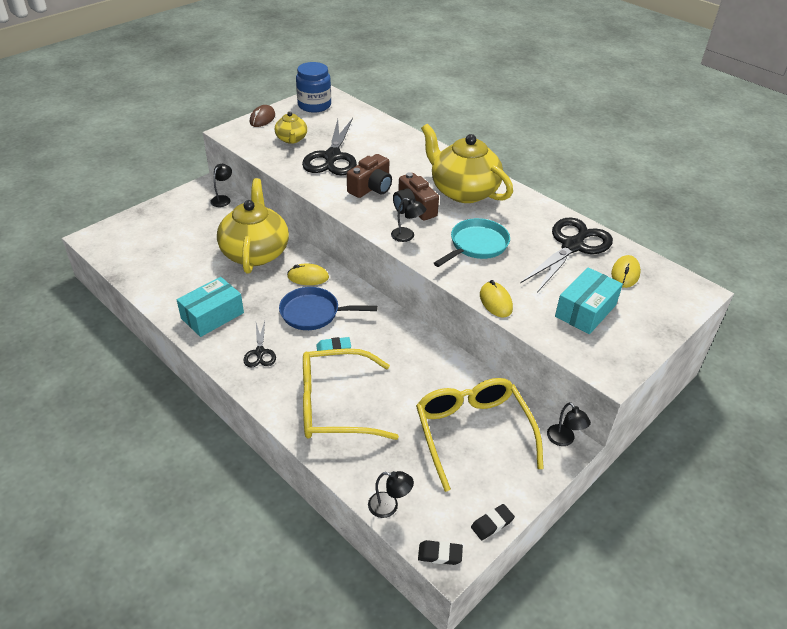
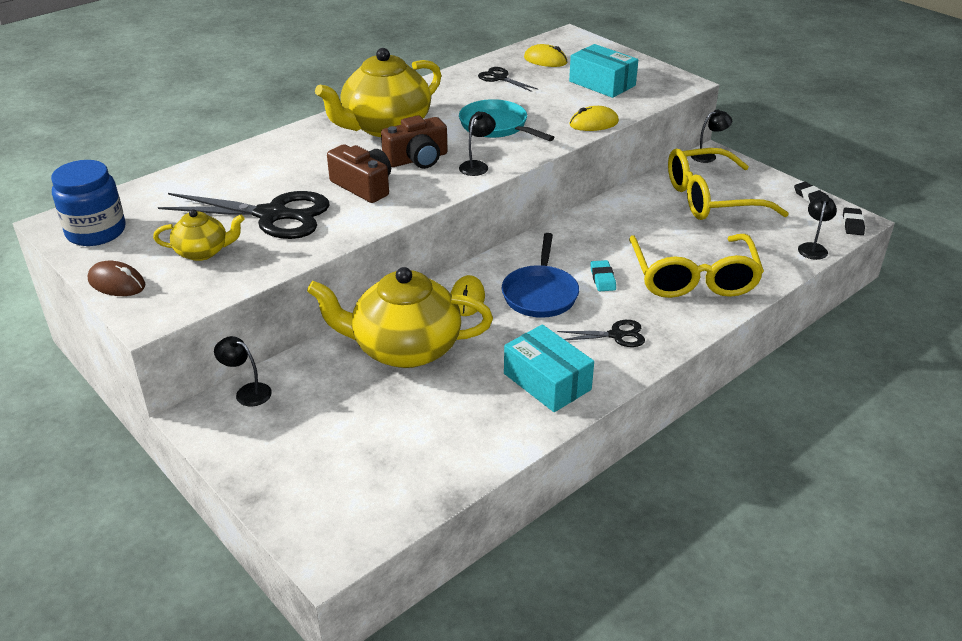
camera: 85 degrees left, 5 degrees down
black scissors [520,218,613,293] -> black scissors [478,67,539,92], size x0.49

